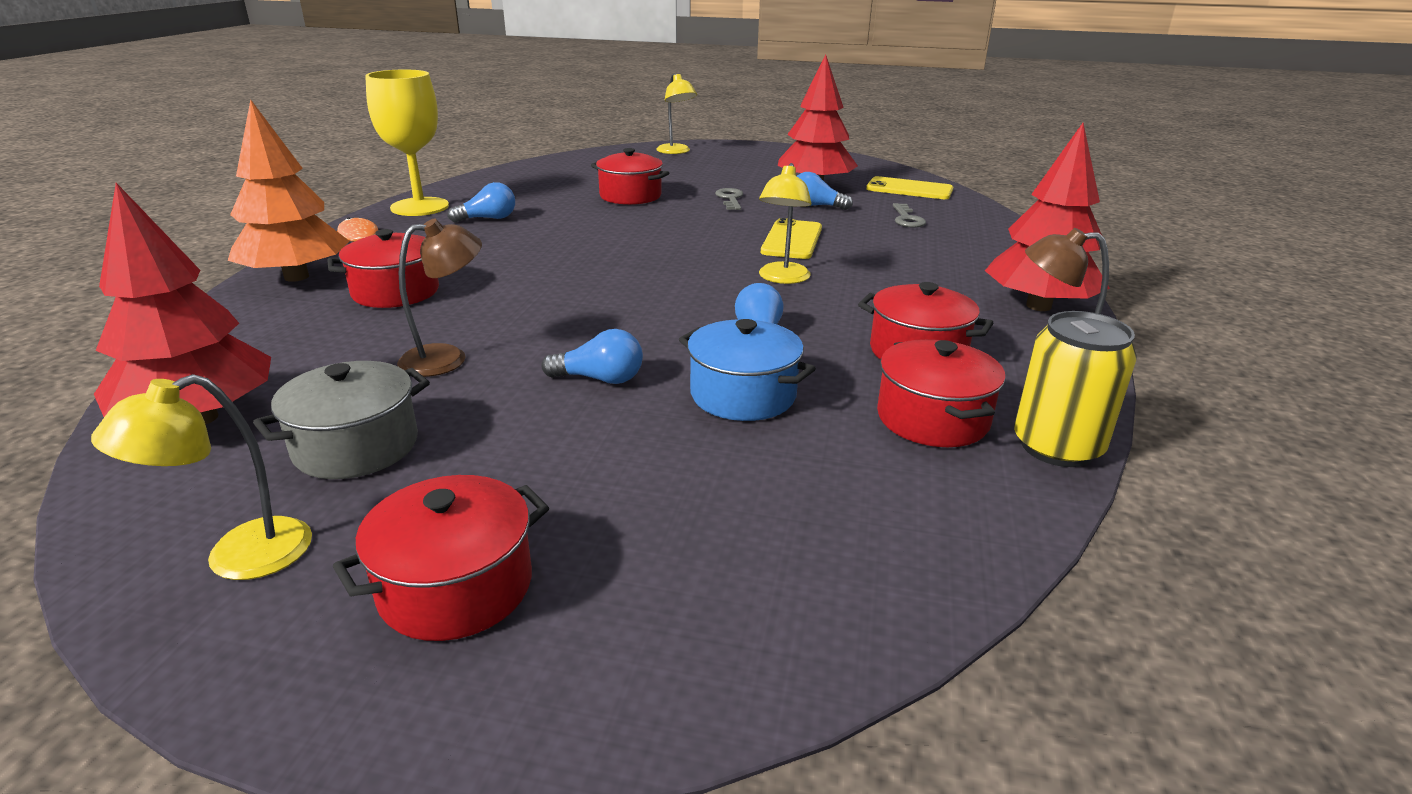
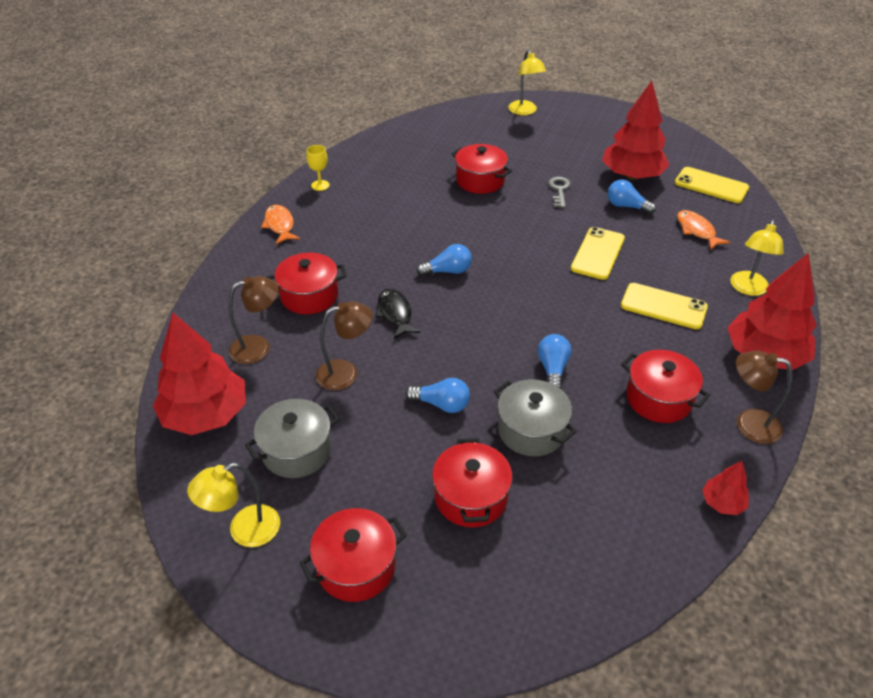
camera: 10 degrees right, 15 degrees up
orange tree [228,99,349,282] -> none
yellow goblet [365,69,449,216] -> yellow goblet [307,145,330,191], size x0.43
blue light bulb [448,182,515,222] -> blue light bulb moved to [416,244,472,276]
blue pot [679,319,816,421] -> grey pot [494,379,577,456]
yellow lamp [759,163,811,284] -> yellow lamp moved to [730,220,784,296]
red pot [877,339,1006,447] -> red pot moved to [432,438,513,527]
grey key [893,203,926,228] -> orange fish [677,210,730,250]
yellow can [1014,311,1137,467] -> red tree [702,461,749,515]
none -> brown lamp [229,276,279,364]
none -> black fish [375,289,420,339]
none -> yellow phone [621,283,708,329]

